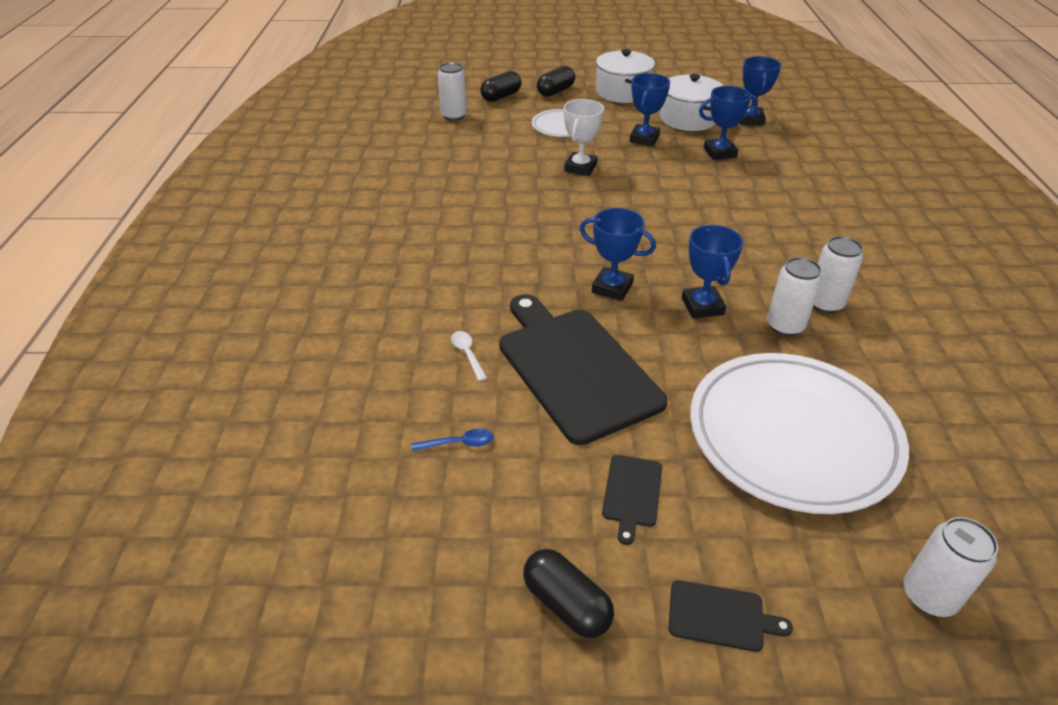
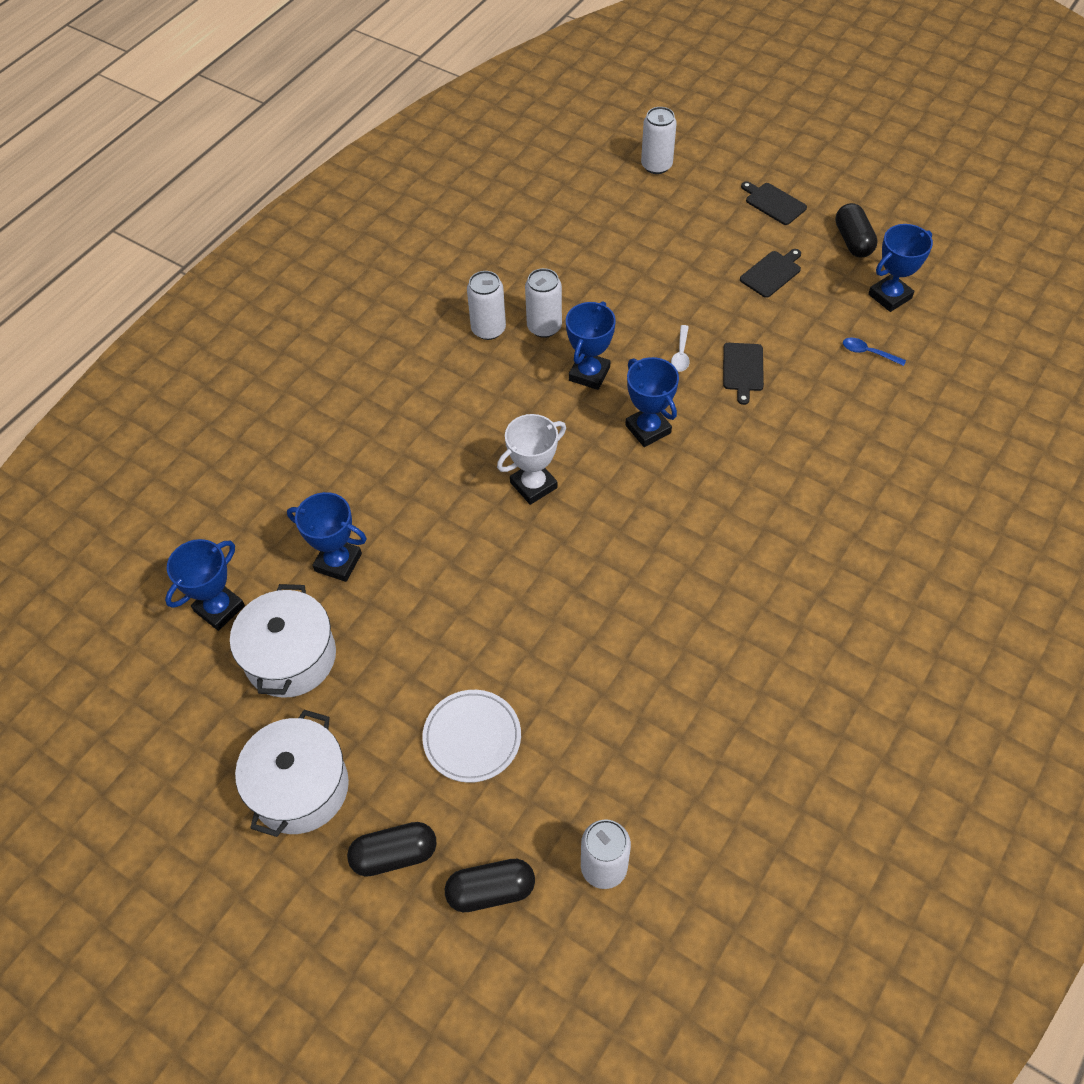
camera: 145 degrees left, 15 degrees up
white spoon [451,331,487,381] -> white spoon moved to [671,325,689,372]
black cutting board [499,294,667,445] -> black cutting board [723,343,764,405], size x0.42
white trophy [564,99,604,176] -> white trophy moved to [497,414,566,505]
blue trophy [630,73,670,146] -> blue trophy moved to [868,224,933,312]
white plate [690,353,909,514] -> none

